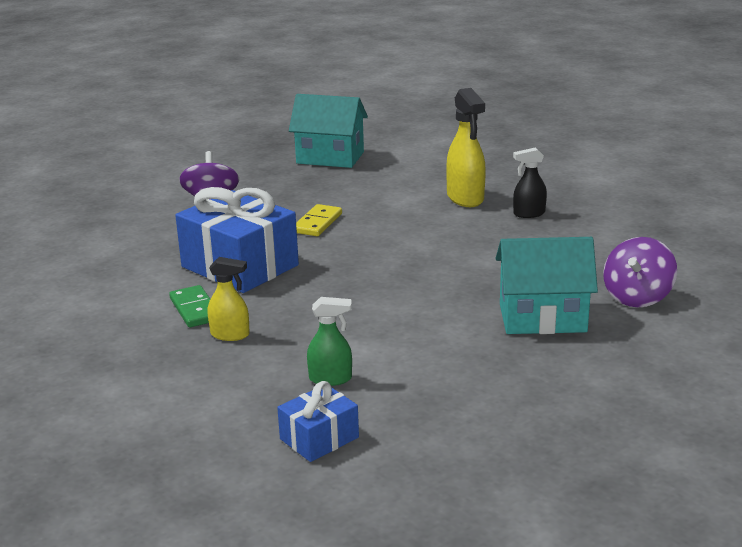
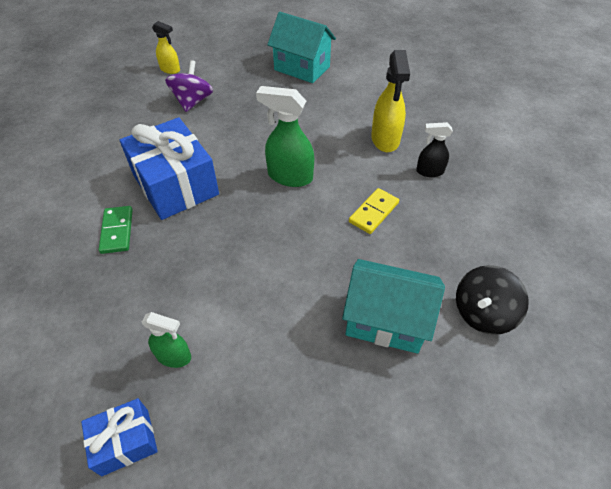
camera: 15 degrees right, 25 degrees up
yellow spray bottle [208,257,250,341] -> yellow spray bottle moved to [152,21,180,74]
yellow domino [296,204,342,236] -> yellow domino moved to [349,188,399,234]
purple spinning top [603,237,677,307] -> black spinning top [456,265,529,335]
none -> green spray bottle [256,86,314,187]

